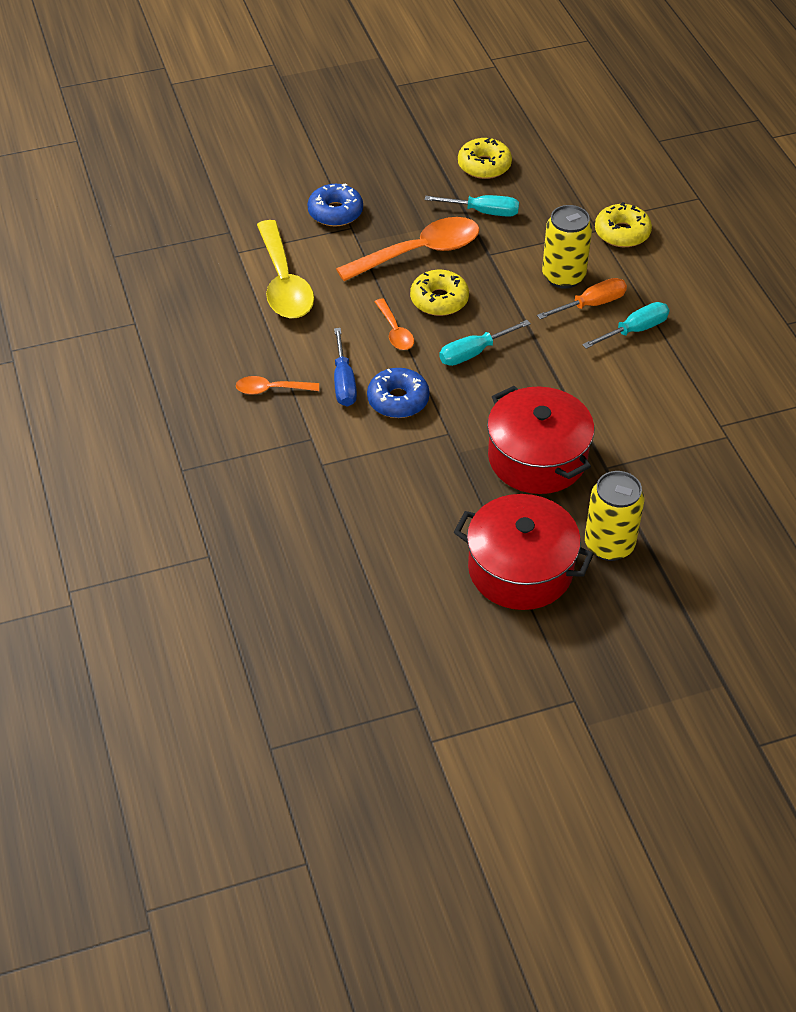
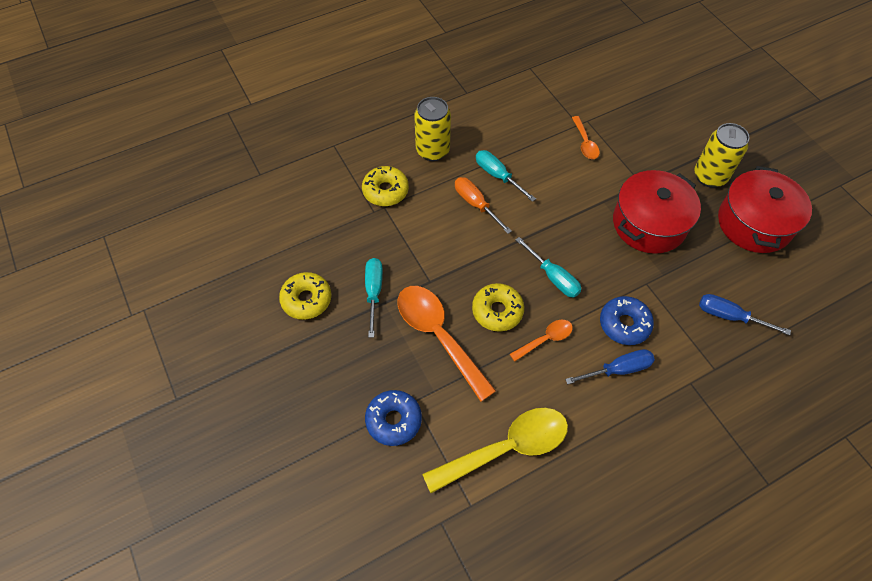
camera: 100 degrees left, 10 degrees up
orange spoon [236,376,319,395] -> orange spoon moved to [572,116,600,159]
yellow can [542,205,592,289] -> yellow can moved to [414,97,451,161]
none -> blue screwdriver [699,294,791,335]

